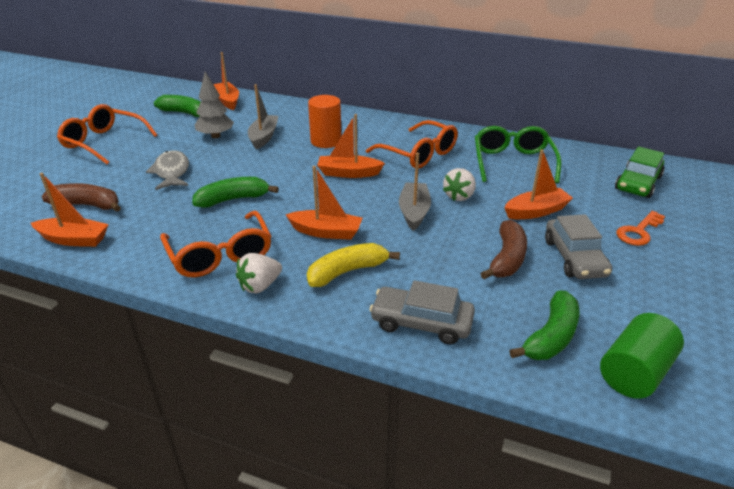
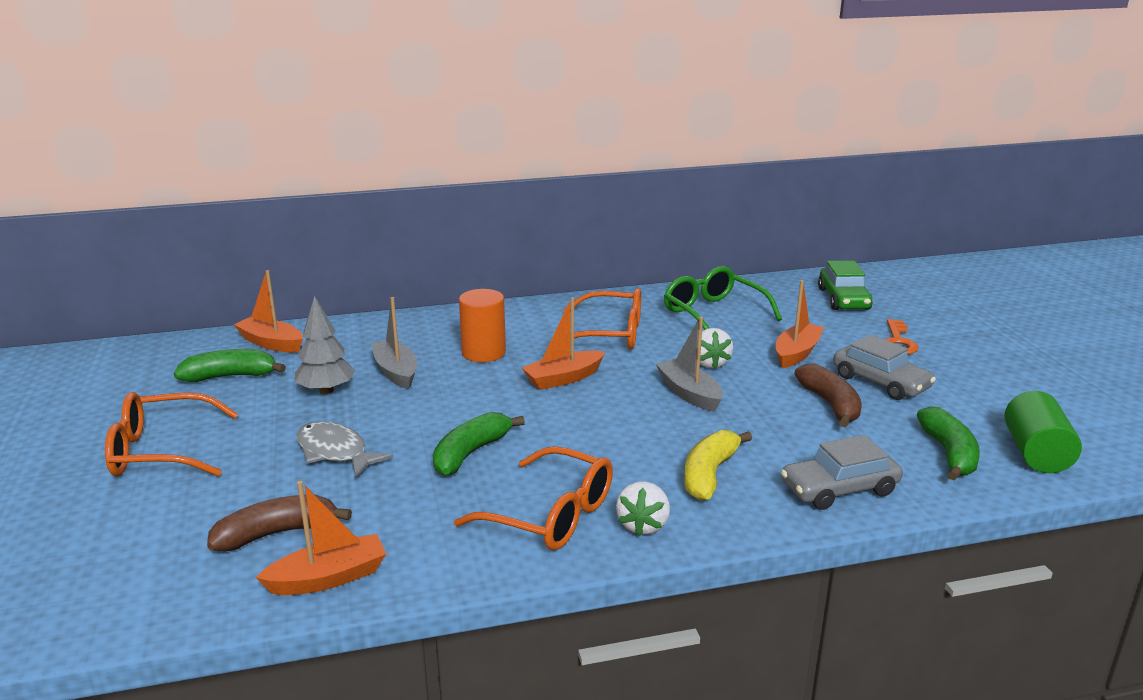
camera: 35 degrees left, 10 degrees down
orange boat [286,166,362,240] -> none

